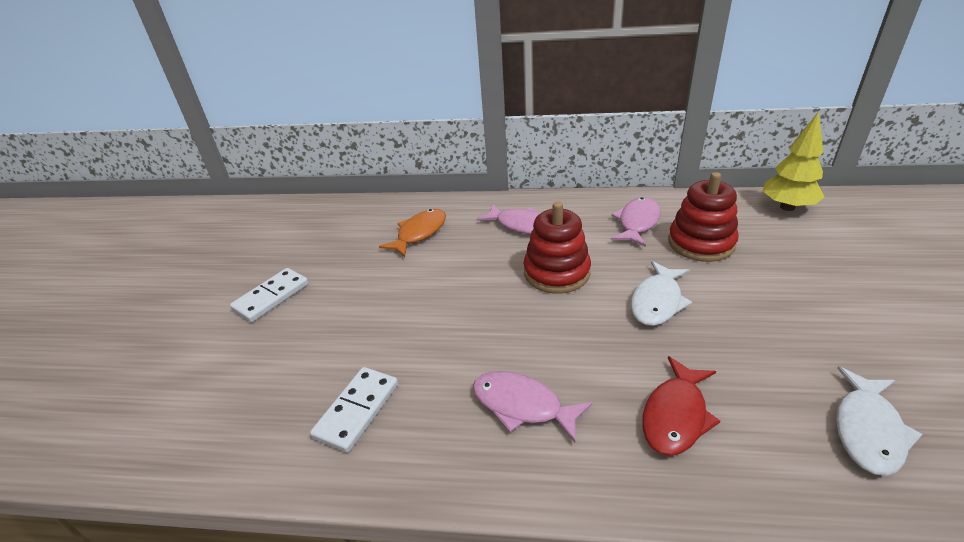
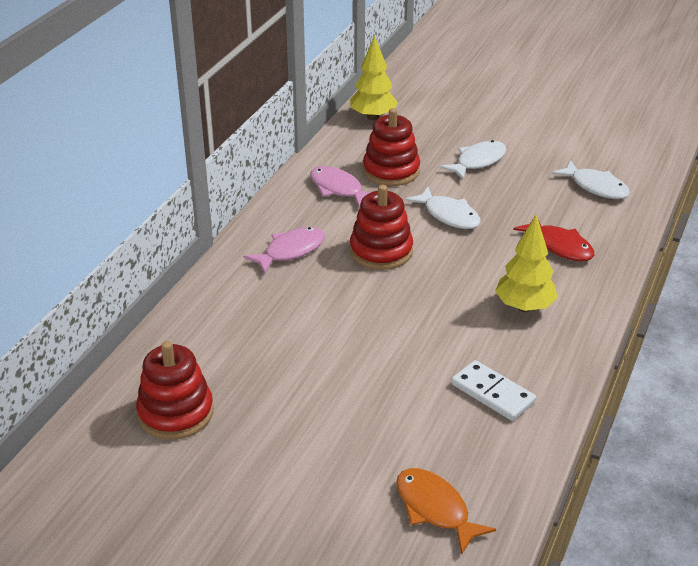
camera: 75 degrees left, 0 degrees up
white domino [230,268,309,322] -> none
orange fish [379,209,446,257] -> orange fish moved to [396,468,496,555]
pink fish [473,371,592,443] -> yellow tree [495,215,558,312]
none -> red stacking toy [136,341,214,440]
none -> white fish [439,140,507,180]

